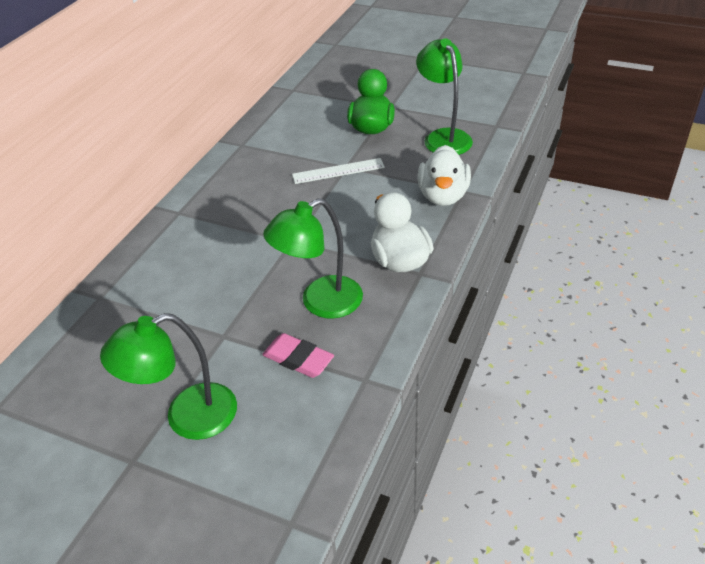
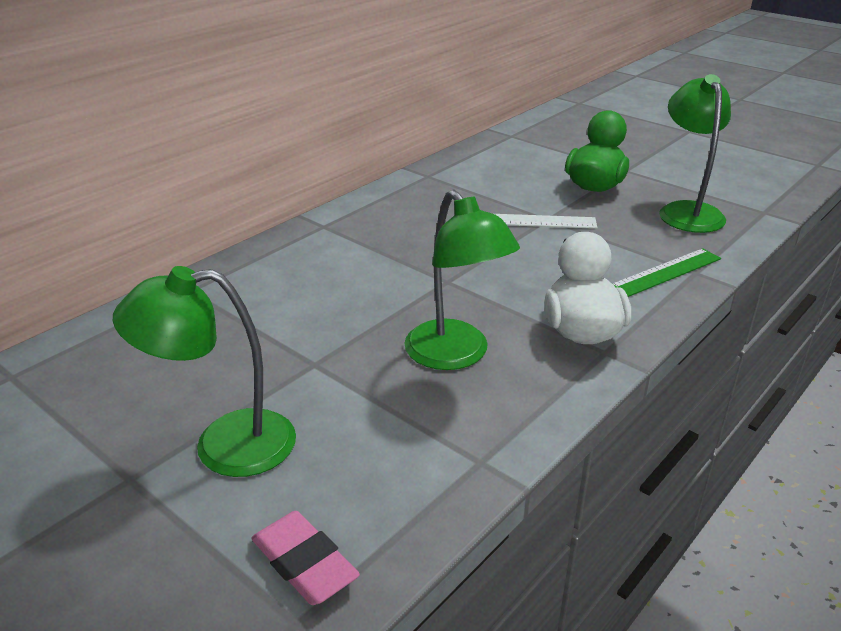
camera: 15 degrees right, 10 degrees down
pink eraser [262,333,334,378] -> pink eraser moved to [251,511,360,605]
green lamp [263,198,363,319] -> green lamp turned 105 degrees counterclockwise [404,189,520,370]
white duck [417,145,471,206] -> green ruler [612,248,721,297]

